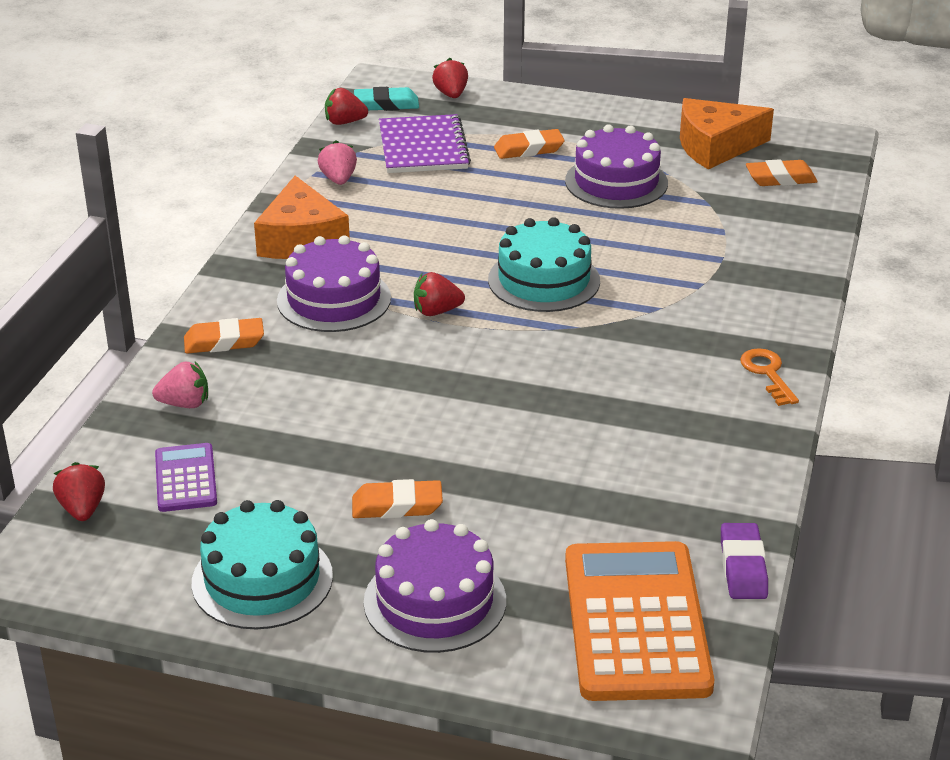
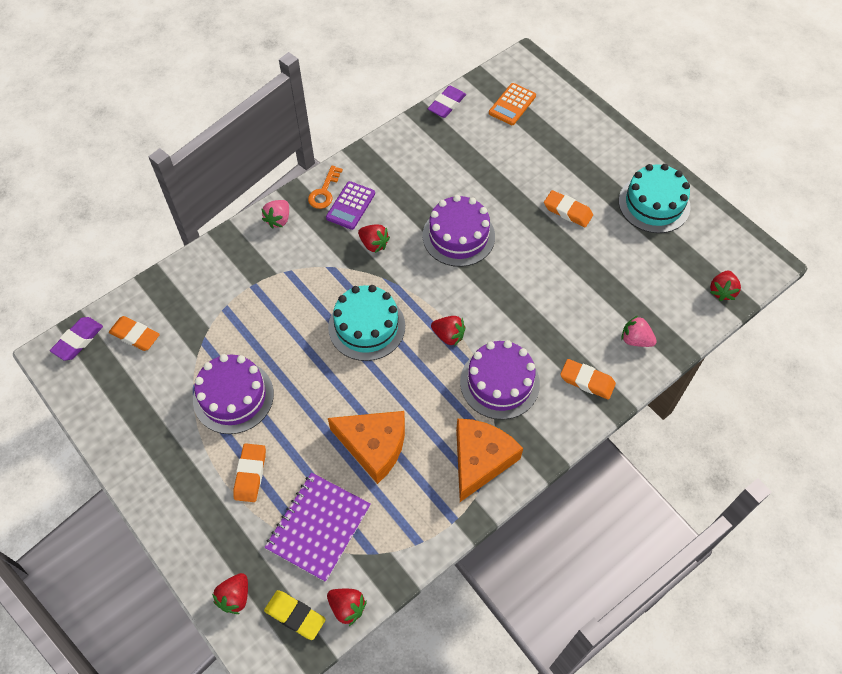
camera: 145 degrees left, 25 degrees up
purple calculator [155,443,217,512] -> purple calculator moved to [326,181,375,230]
pink strawberry [318,141,357,185] -> pink strawberry moved to [261,200,289,229]
turquoise eraser [354,87,419,111] -> yellow eraser [264,590,326,640]
purple cake [364,519,506,653] -> purple cake moved to [423,195,495,267]
orange eraser [494,129,565,159] -> orange eraser turned 75 degrees clockwise [233,443,266,502]
orange calculator [565,541,714,701] -> orange calculator [489,83,536,125], size x0.50
orange cheese [680,98,774,170] -> orange cheese moved to [328,411,405,484]
none -> purple eraser [50,317,103,361]
none -> red strawberry [358,224,390,253]

